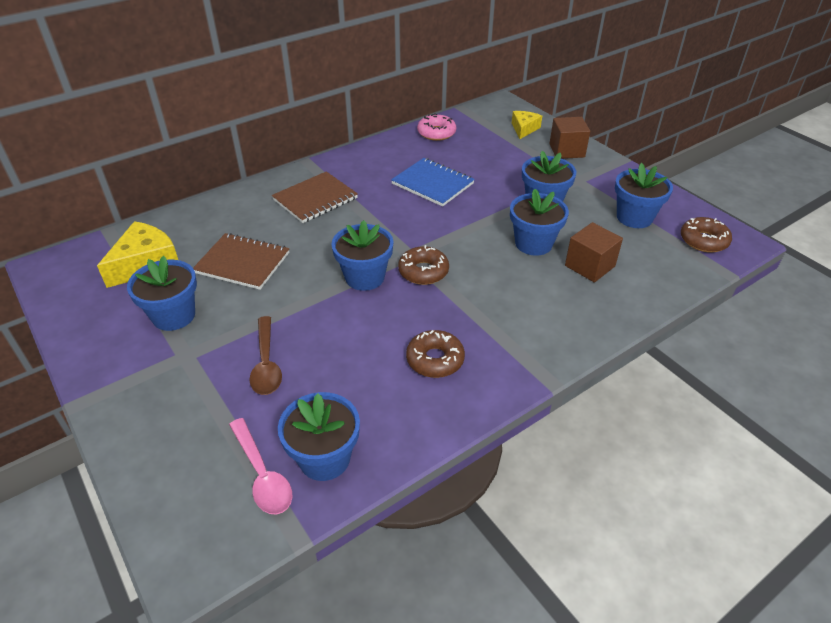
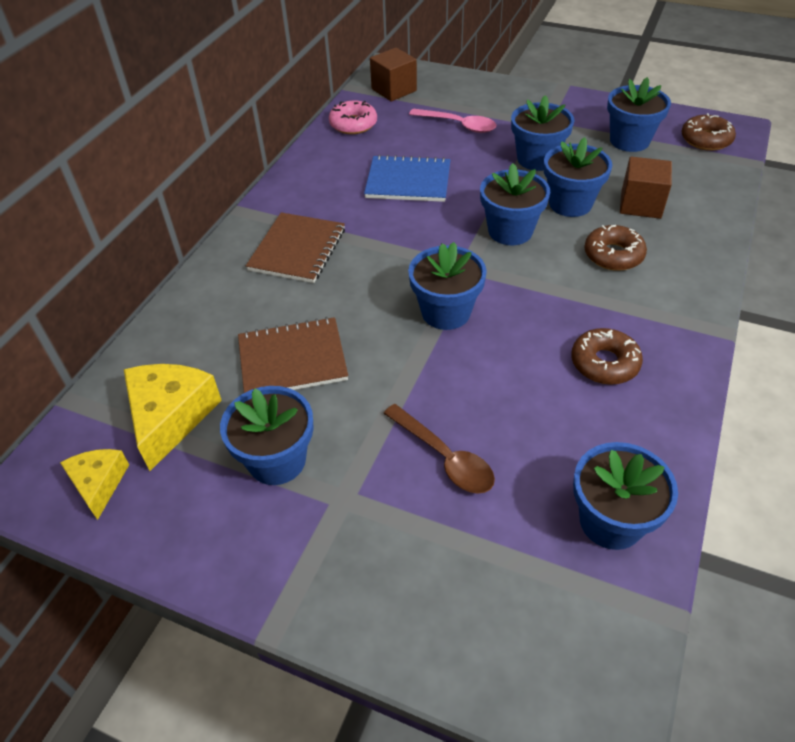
camera: 30 degrees left, 5 degrees up
pink spoon [229,418,292,515] -> pink spoon moved to [409,108,497,133]
brown donut [398,245,449,285] -> brown donut moved to [584,225,647,271]
yellow cheese [512,111,542,139] -> yellow cheese moved to [60,449,129,520]
brown cube [549,117,590,159] -> brown cube moved to [370,47,417,102]
none -> blue flower pot [480,163,550,245]

